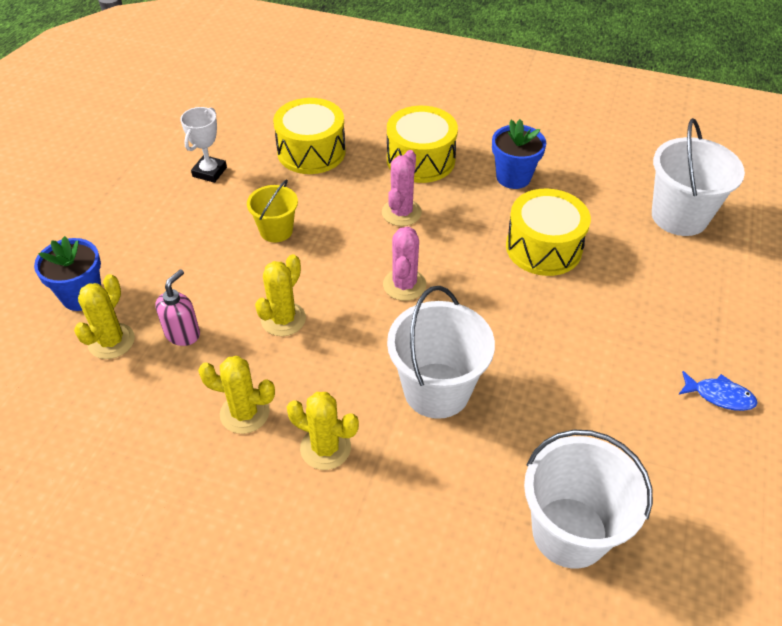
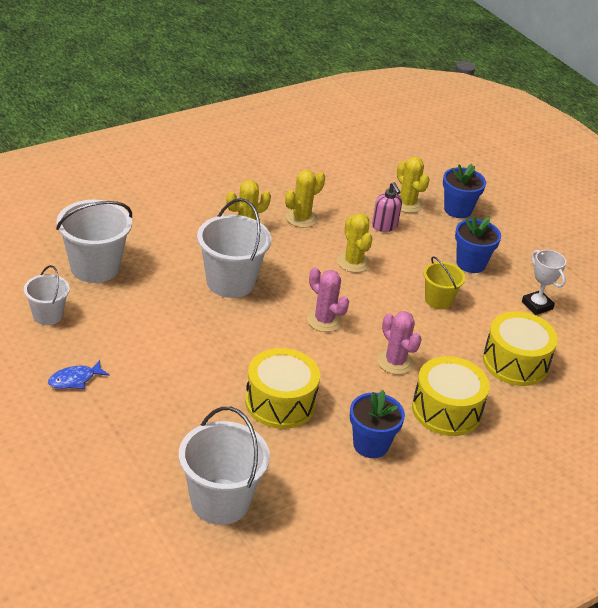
camera: 125 degrees right, 10 degrees down
none -> white bucket [24,265,70,325]
none -> blue flower pot [455,216,501,273]

